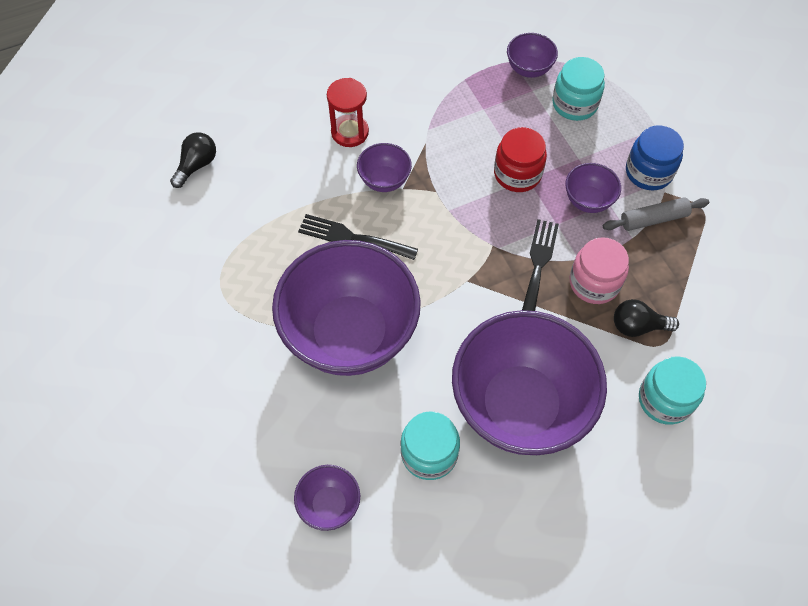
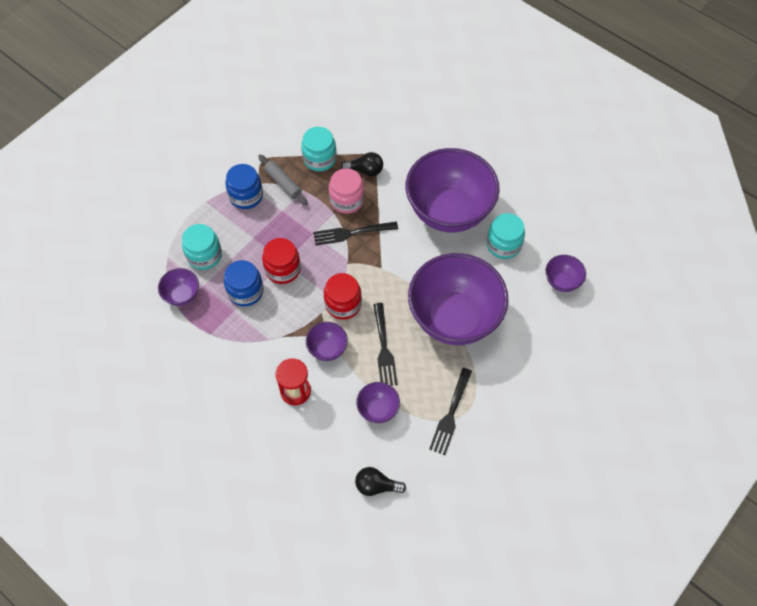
camera: 115 degrees left, 0 degrees up
purple bowl [565,163,621,213] -> purple bowl moved to [356,382,400,423]
black light bulb [614,299,679,337] -> black light bulb turned 60 degrees counterclockwise [341,152,383,176]
turquoise jar [639,356,706,425] -> turquoise jar moved to [301,127,337,171]
none -> blue jar [224,260,264,306]
none -> red jar [324,273,362,320]
none -> black fork [429,368,472,455]

